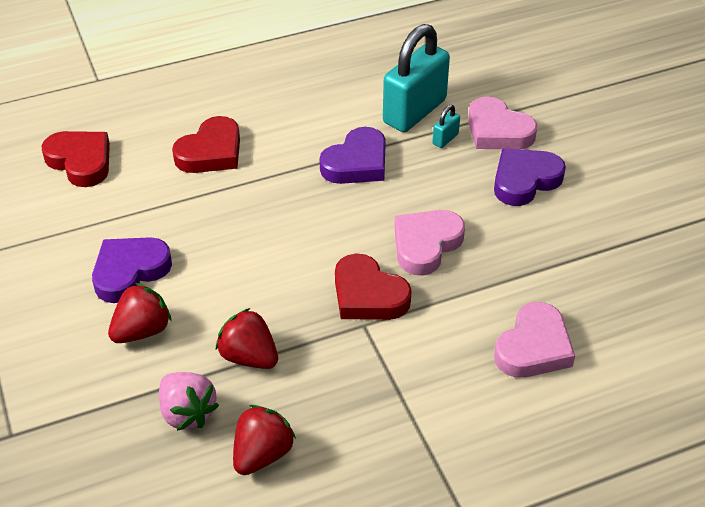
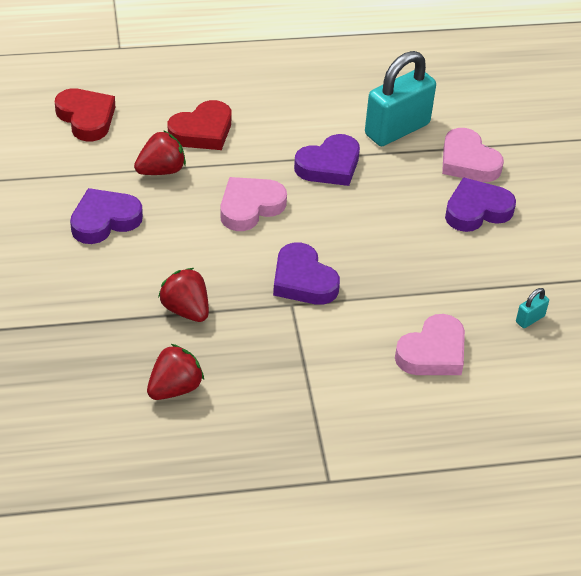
camera: 10 degrees right, 0 degrees up
red strawberry [108,283,172,343] -> red strawberry moved to [134,130,186,175]
pink strawberry [159,372,219,431] -> none
red heart [335,254,412,320] -> purple heart [273,243,340,305]
pink heart [394,210,465,276] -> pink heart moved to [220,177,287,231]
turquoise padlock [432,105,460,148] -> turquoise padlock moved to [516,288,549,328]

